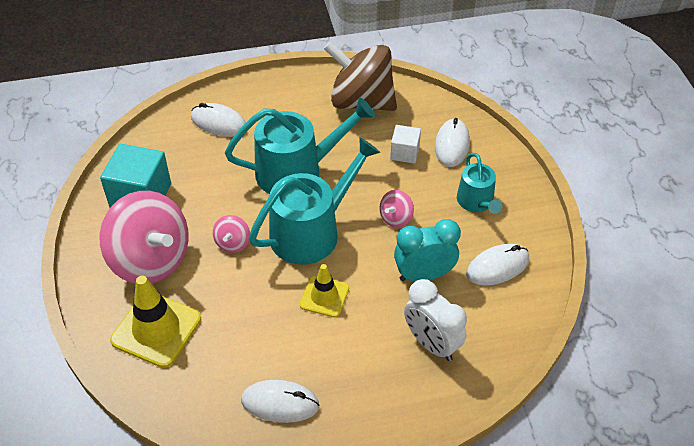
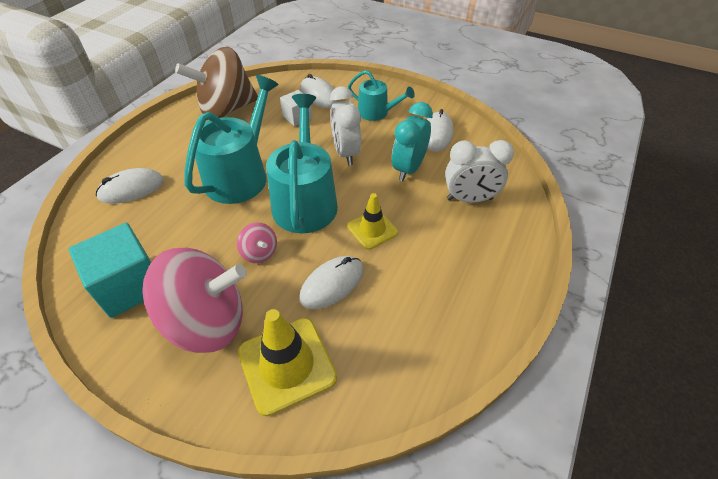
camera: 50 degrees left, 0 degrees up
white mouse [241,380,320,423] -> white mouse moved to [300,256,363,309]
pink spinning top [379,190,414,228] -> white clock [330,86,361,165]

